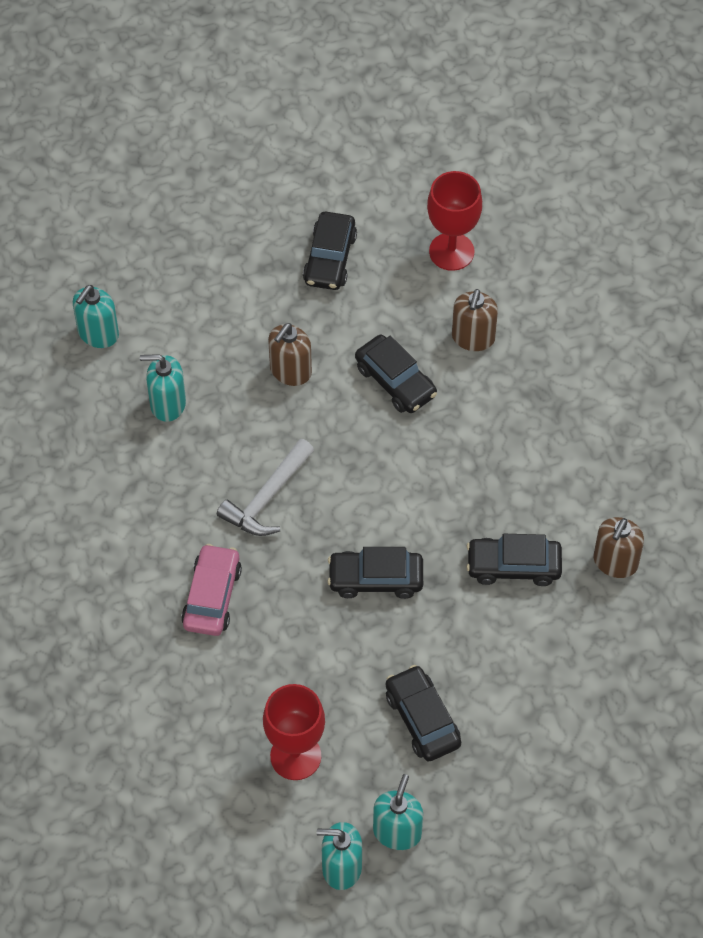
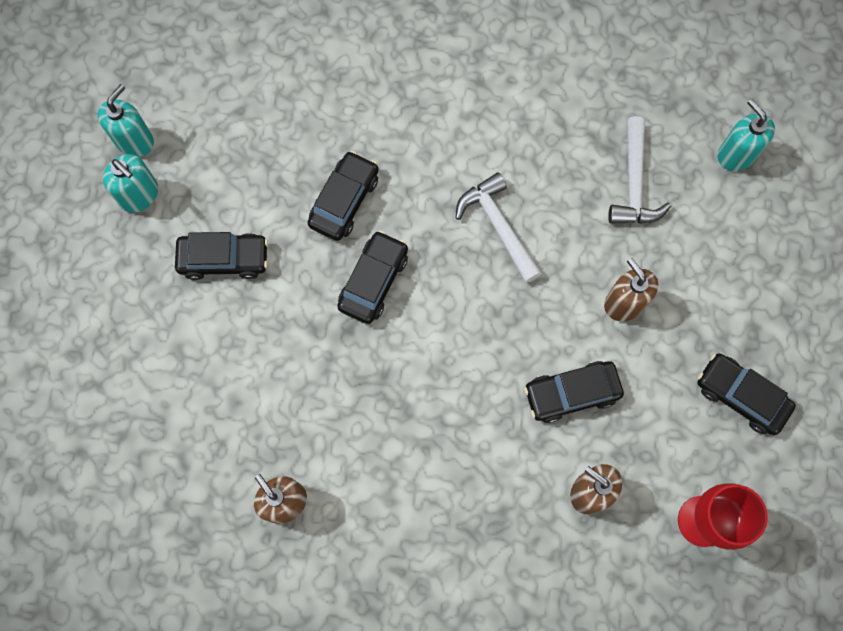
camera: 115 degrees right, 15 degrees up
turquoise soap dispenser [140,354,186,422] -> white hammer [608,116,671,224]
pink car [181,544,242,636] -> none
red goblet [263,684,325,780] -> none
black car [466,534,562,586] -> black car moved to [308,151,379,241]

